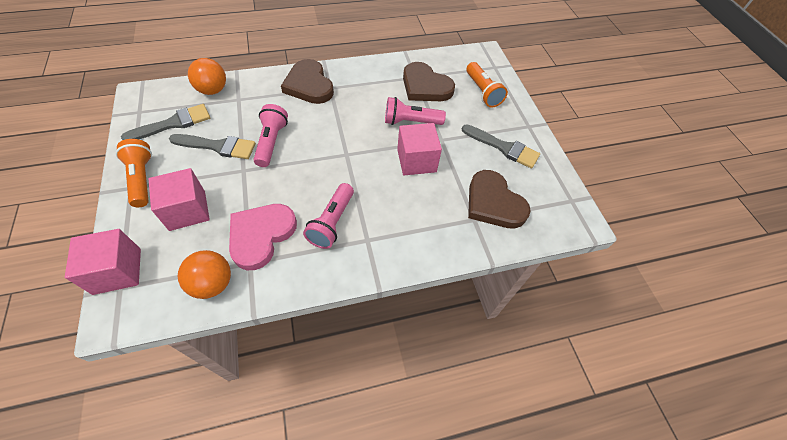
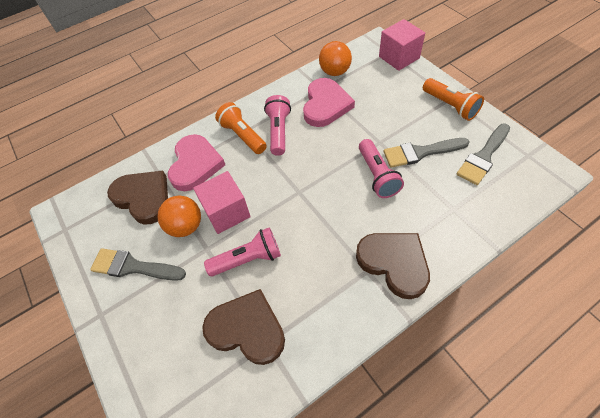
camera: 170 degrees right, 0 degrees up
pink cube [149,168,210,231] -> none
orange ball [188,58,226,95] -> orange ball moved to [157,196,201,237]
orange flashlight [466,62,508,108] -> orange flashlight moved to [215,102,267,154]
none -> pink heart [168,134,225,191]

